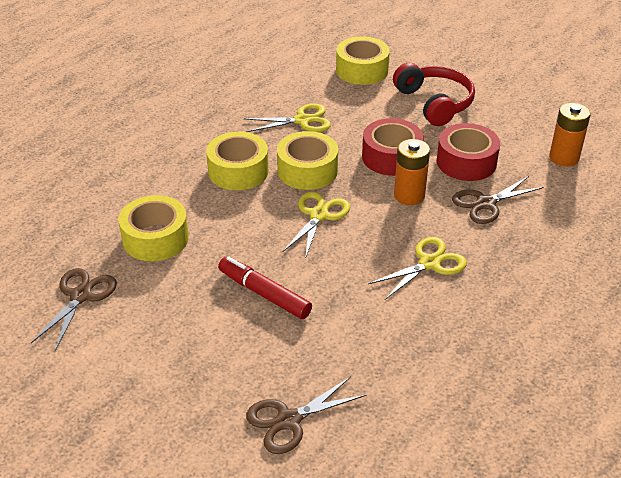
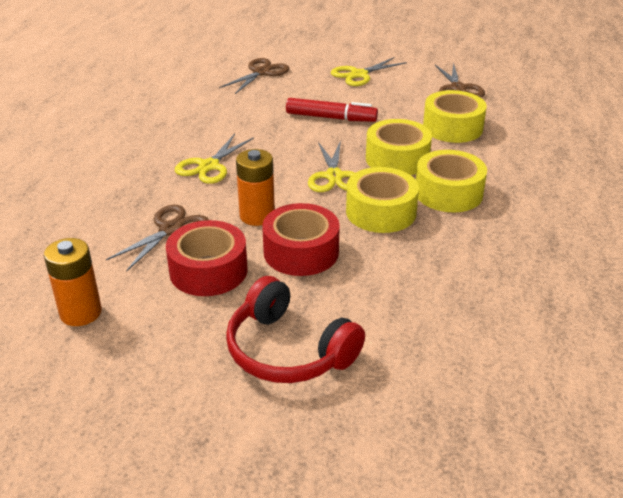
camera: 155 degrees right, 5 degrees down
yellow scissors [244,104,331,132] -> yellow scissors moved to [331,57,407,86]
yellow tape [336,37,390,85] -> yellow tape moved to [366,119,432,175]

